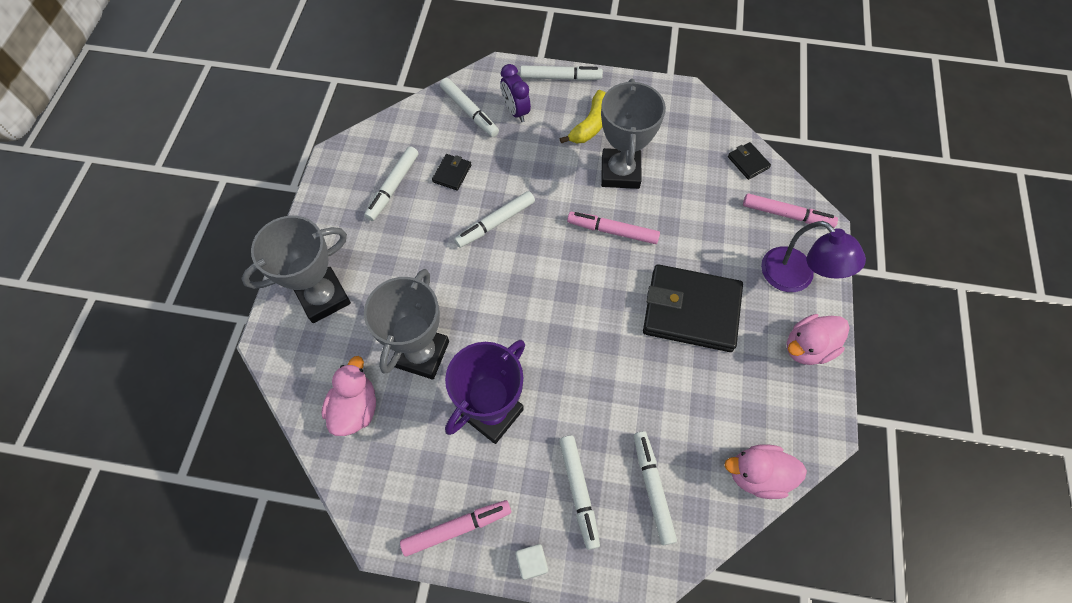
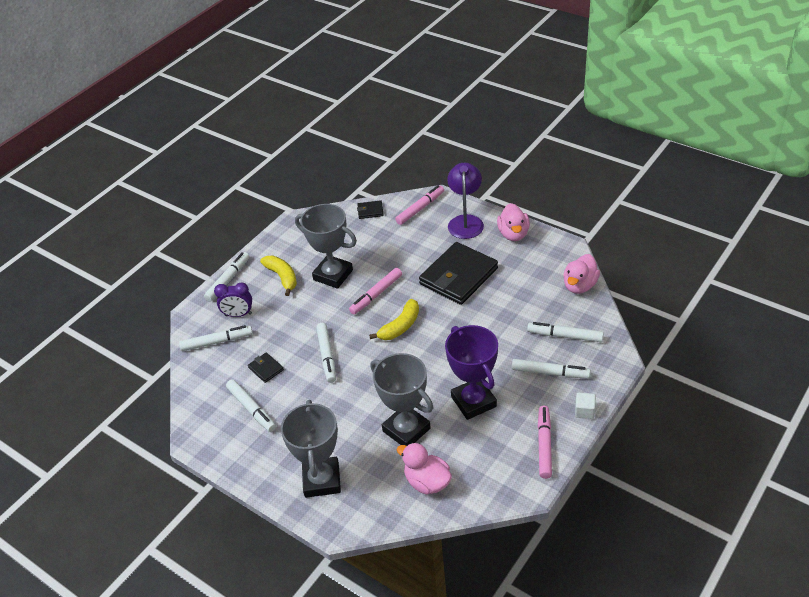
camera: 60 degrees left, 20 degrees down
purple lamp [761,221,866,292] -> purple lamp turned 75 degrees counterclockwise [447,163,484,239]
none -> yellow banana [369,299,419,340]

